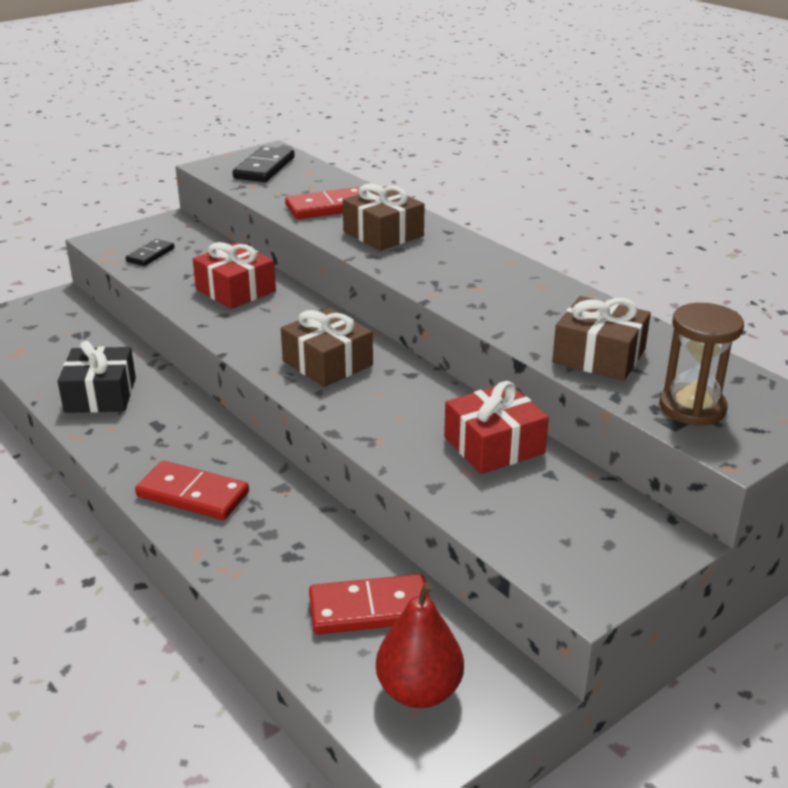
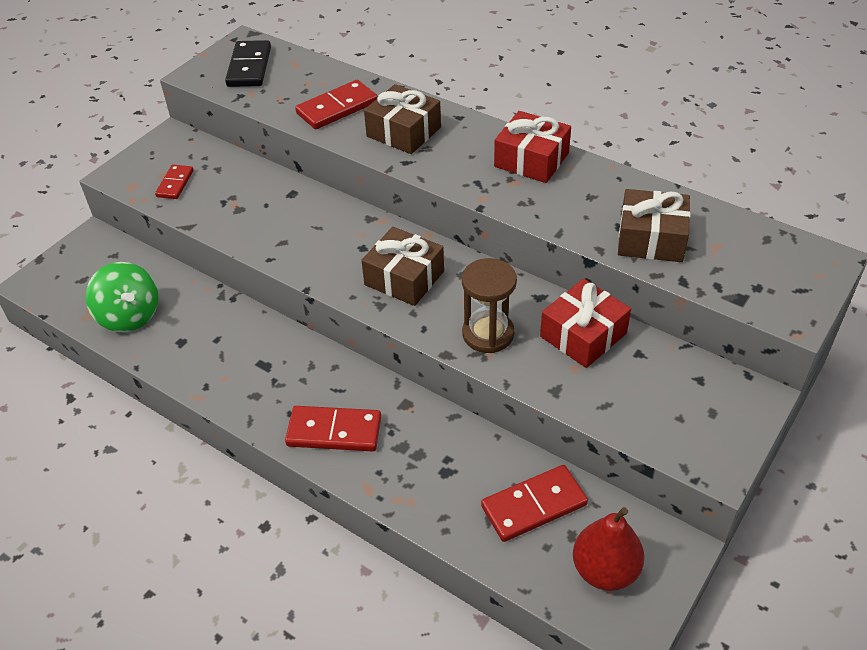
camera: 15 degrees left, 15 degrees up
black gift [58,341,136,413] -> none
black domino [126,239,174,266] -> red domino [155,165,194,199]
red gift [193,242,276,309] -> red gift moved to [494,111,571,183]
brown hourglass [659,303,744,426] -> brown hourglass moved to [462,258,517,353]
none -> green spinning top [86,262,158,332]

